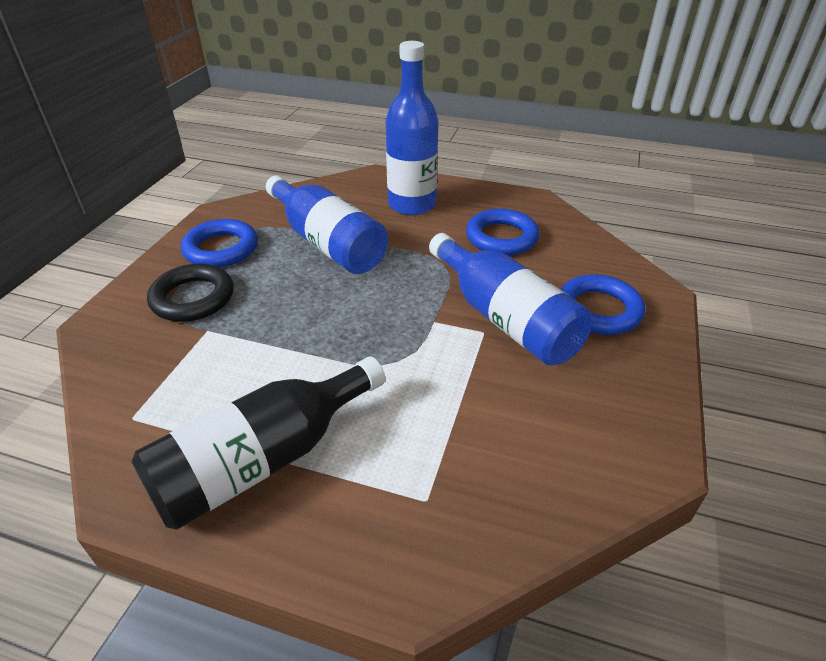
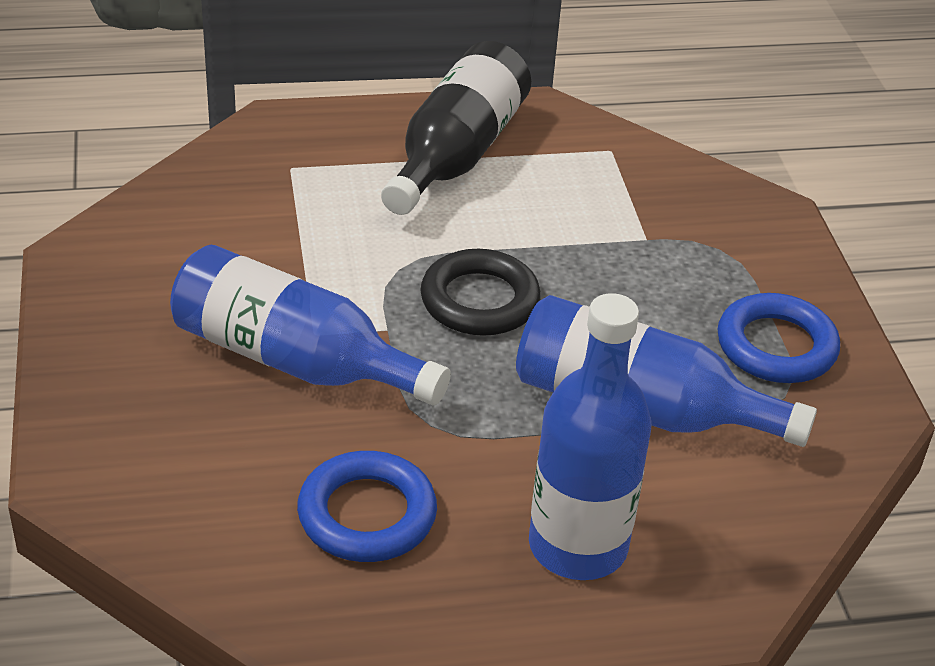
camera: 150 degrees right, 0 degrees up
black ring [147,264,234,322] -> black ring moved to [420,249,541,336]
blue ring [561,274,645,335] -> none

